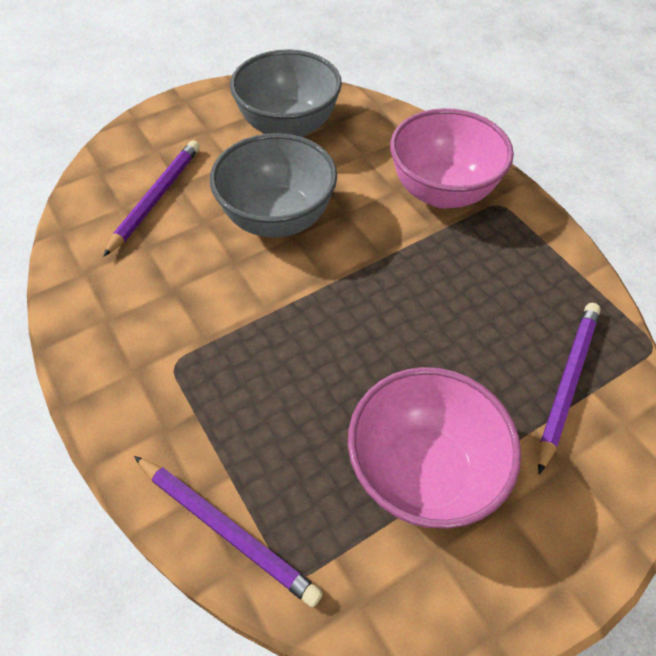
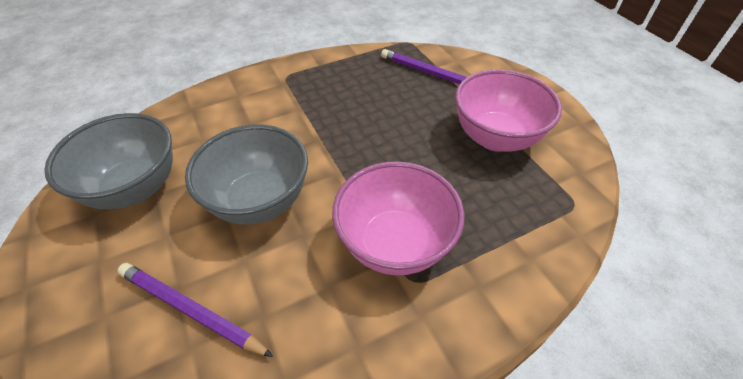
camera: 85 degrees left, 5 degrees down
purple pencil [134,456,323,607] -> none
pink bowl [390,108,514,208] -> pink bowl moved to [332,162,464,275]

